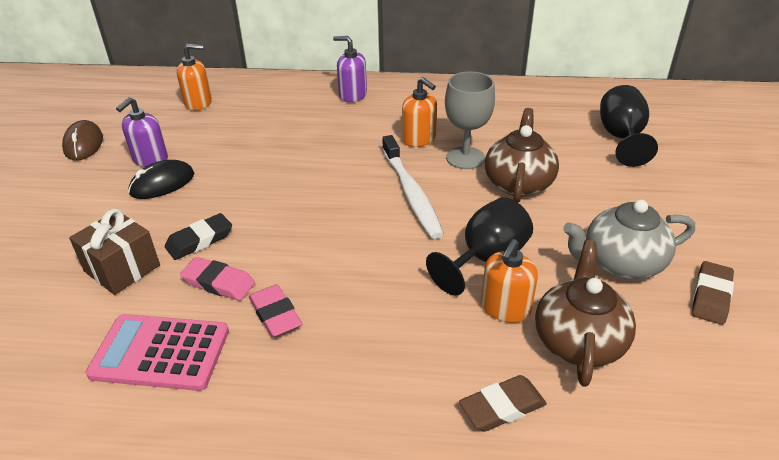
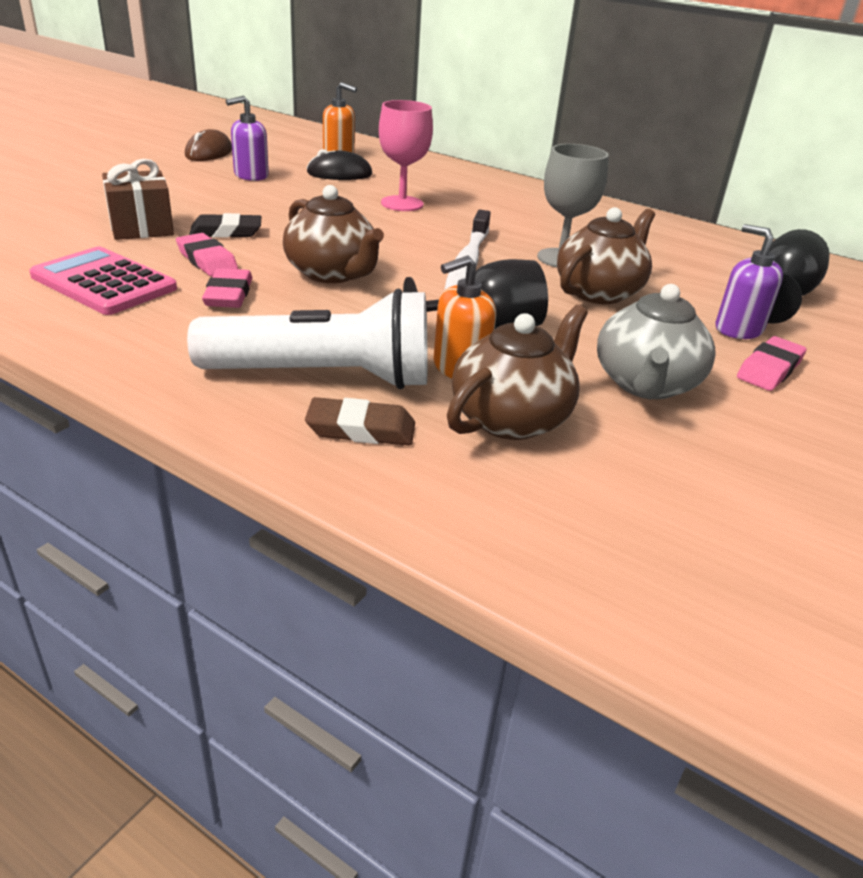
camera: 25 degrees right, 5 degrees down
black mouse [128,160,194,199] -> black mouse moved to [307,149,372,180]
purple soap dispenser [333,36,367,102] -> purple soap dispenser moved to [715,224,783,339]
orange soap dispenser [402,77,437,147] -> none
grey teapot [563,200,695,279] -> grey teapot turned 90 degrees counterclockwise [597,284,716,400]
brown eraser [692,261,734,325] -> none
none -> white flashlight [187,288,428,389]
none -> brown teapot [283,185,384,283]
none -> pink goblet [379,100,433,211]
none -> pink eraser [737,336,807,391]

